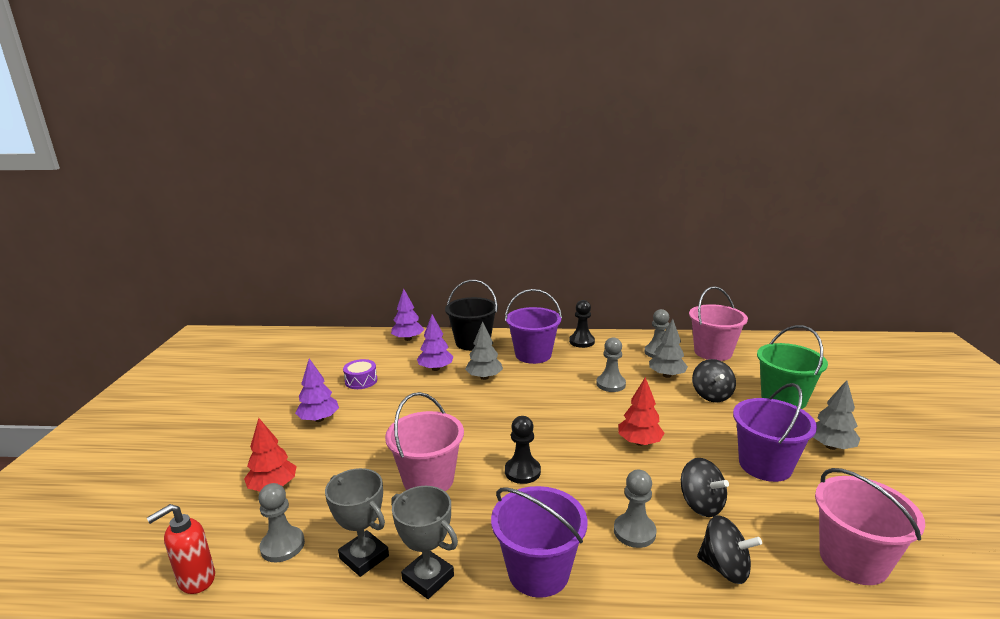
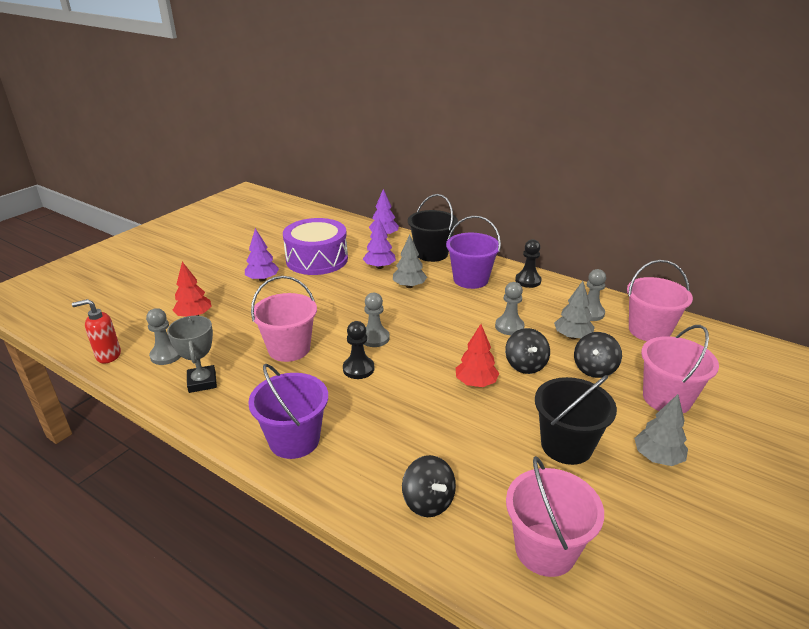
camera: 30 degrees right, 10 degrees up
purple drum [343,359,377,389] -> purple drum [283,218,348,275], size x2.26
grey trophy [391,486,458,599] -> none
grey pawn [614,470,656,548] -> grey pawn moved to [364,293,390,347]
black spinning top [681,458,729,517] -> black spinning top moved to [505,328,550,374]
purple bucket [733,383,817,482] -> black bucket [535,375,617,465]
green bucket [757,325,828,409] -> pink bucket [641,325,719,413]

